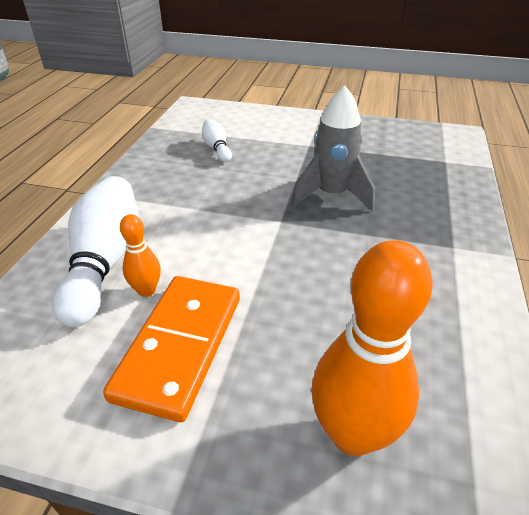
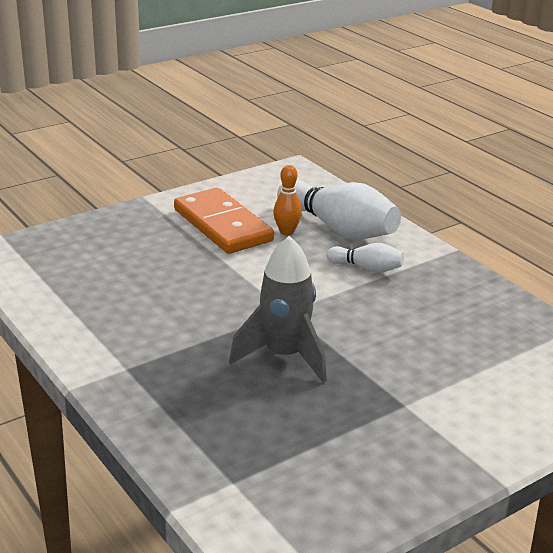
camera: 130 degrees right, 10 degrees down
white bowling pin [202,119,232,162] -> white bowling pin moved to [327,243,404,273]
orange bowling pin [311,240,433,456] -> none

